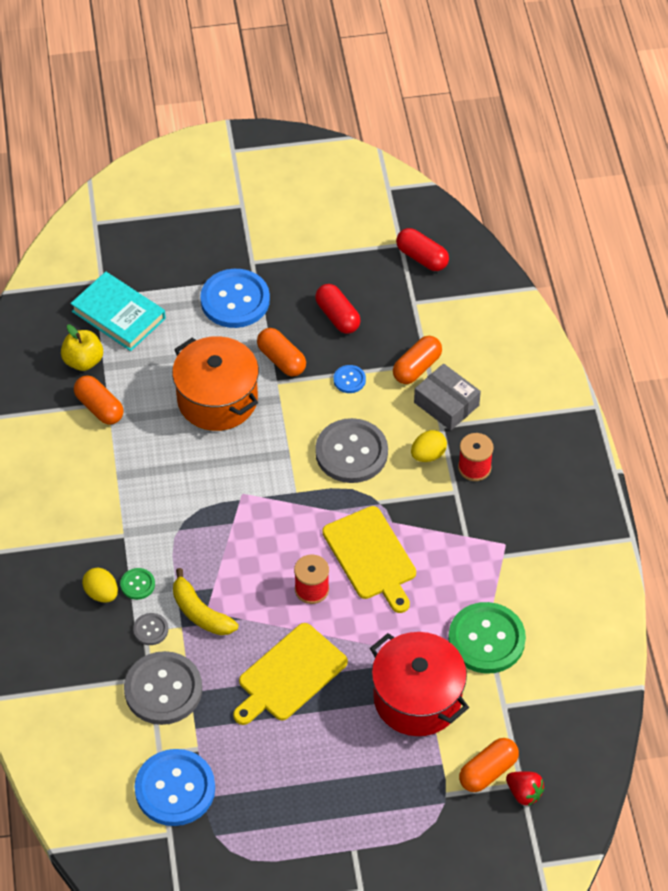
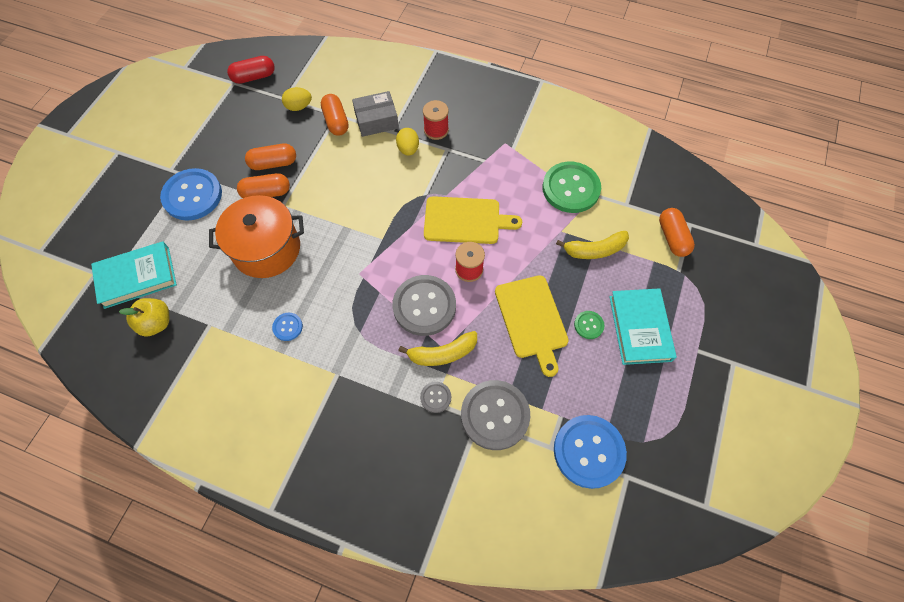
camera: 60 degrees left, 10 degrees up
orange capsule [74,375,124,425] -> orange capsule moved to [245,144,296,170]
yellow egg [82,568,118,603] -> yellow egg moved to [282,87,312,111]
green button [120,568,155,600] -> green button moved to [574,311,605,339]
red capsule [315,284,361,334] -> none
grey button [315,418,388,483] -> grey button moved to [392,275,456,336]
blue button [333,365,366,393] -> blue button moved to [272,313,303,341]
red pot [370,632,469,736] -> yellow banana [556,231,629,259]
red strawberry [506,771,545,806] -> none
none -> turquoise book [609,288,677,365]

